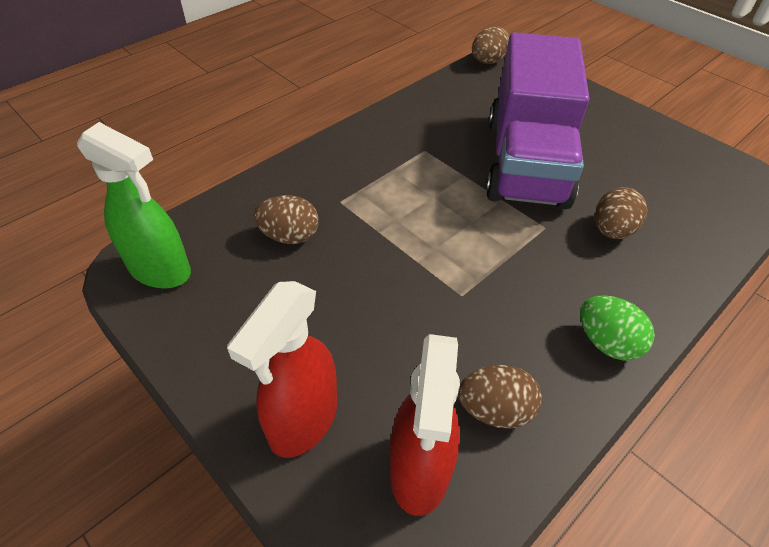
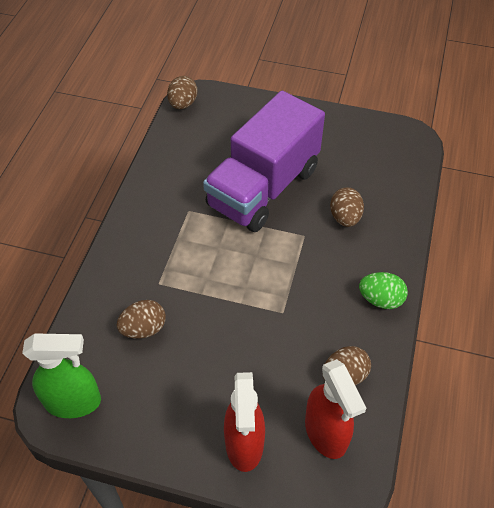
camera: 30 degrees left, 5 degrees up
purple truck [486,32,589,209] -> purple truck turned 60 degrees clockwise [203,91,325,232]

